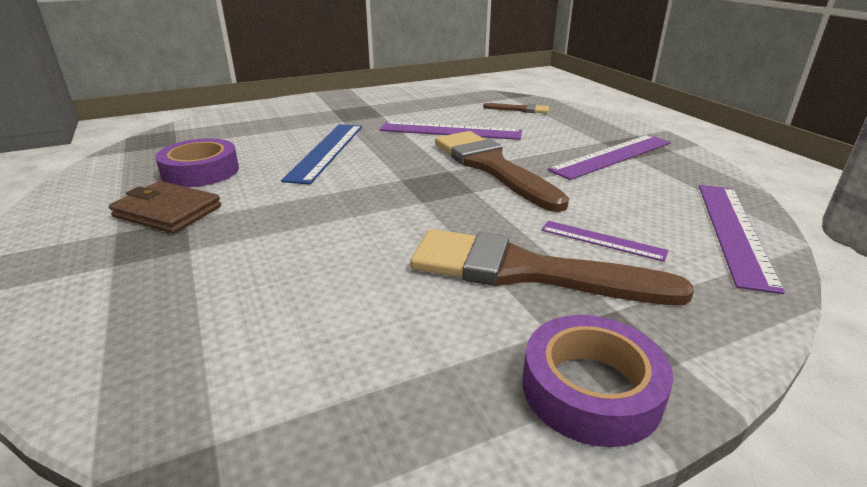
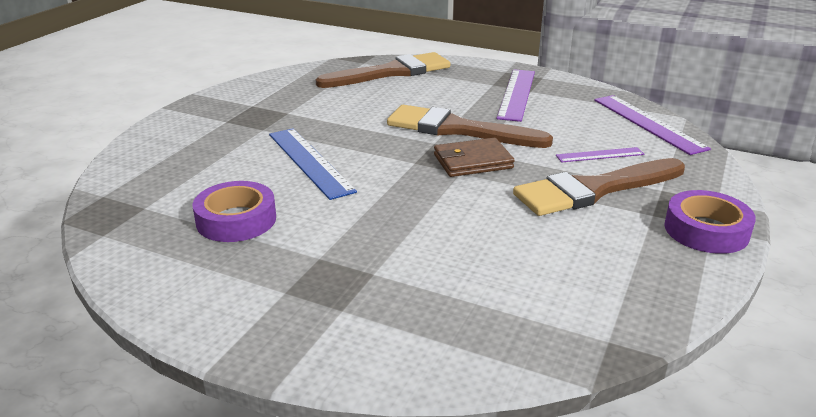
camera: 40 degrees left, 0 degrees up
brown wallet [109,181,221,233] -> brown wallet moved to [434,138,515,177]
purple ruler [380,121,522,140] -> none
brown brush [483,103,549,113] -> brown brush [316,52,450,88], size x2.19

